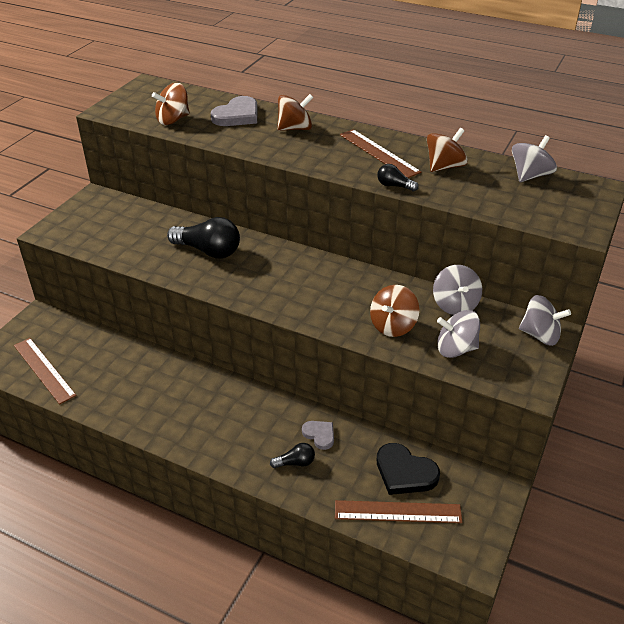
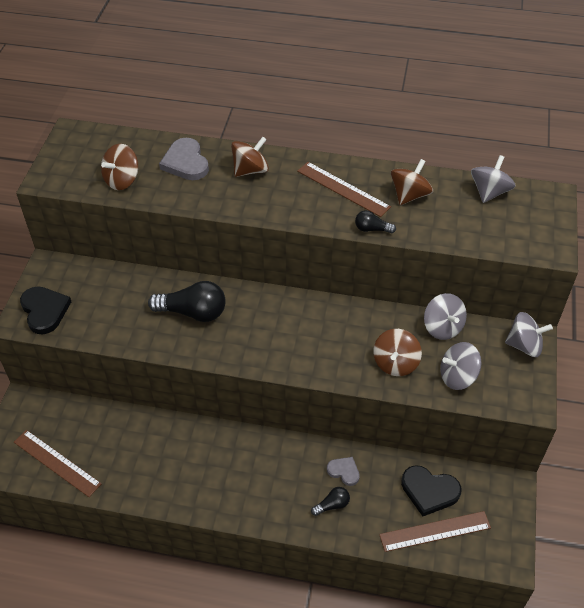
camera: 15 degrees left, 10 degrees up
grey heart [211,96,258,126] -> grey heart turned 135 degrees clockwise [159,138,209,180]
none -> black heart [20,286,71,335]

